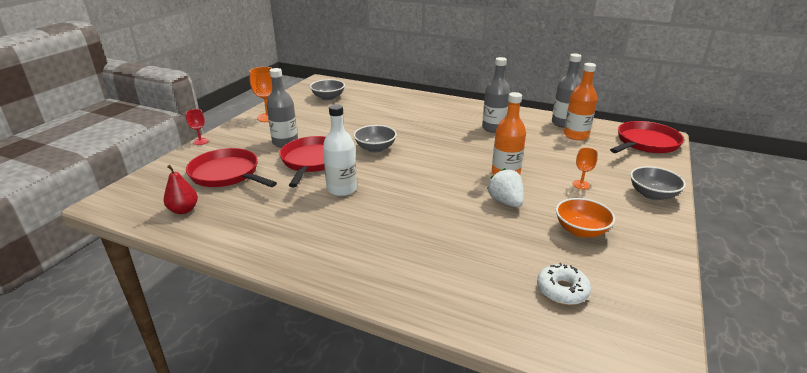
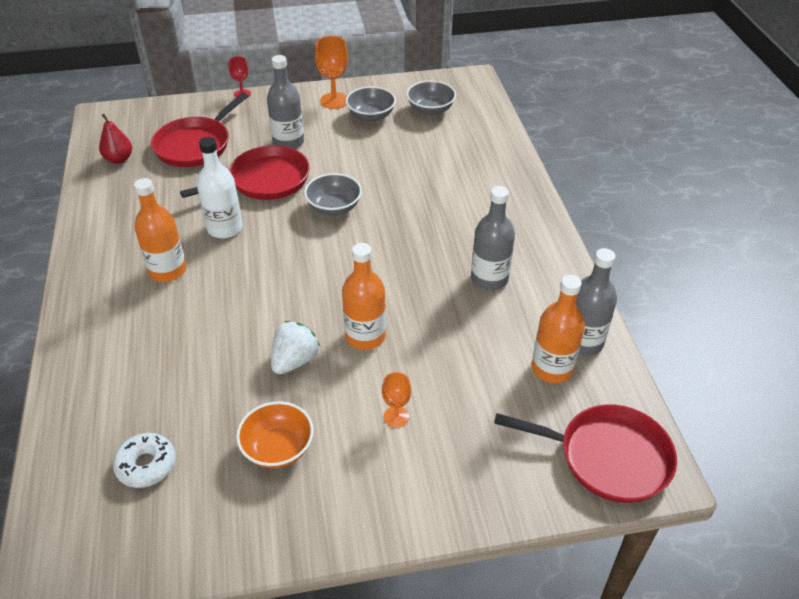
camera: 55 degrees right, 15 degrees up
red pan [186,148,277,187] -> red pan turned 150 degrees counterclockwise [151,92,248,167]
grey bowl [630,166,686,200] -> grey bowl moved to [346,86,396,122]
none -> orange bottle [134,178,187,282]

